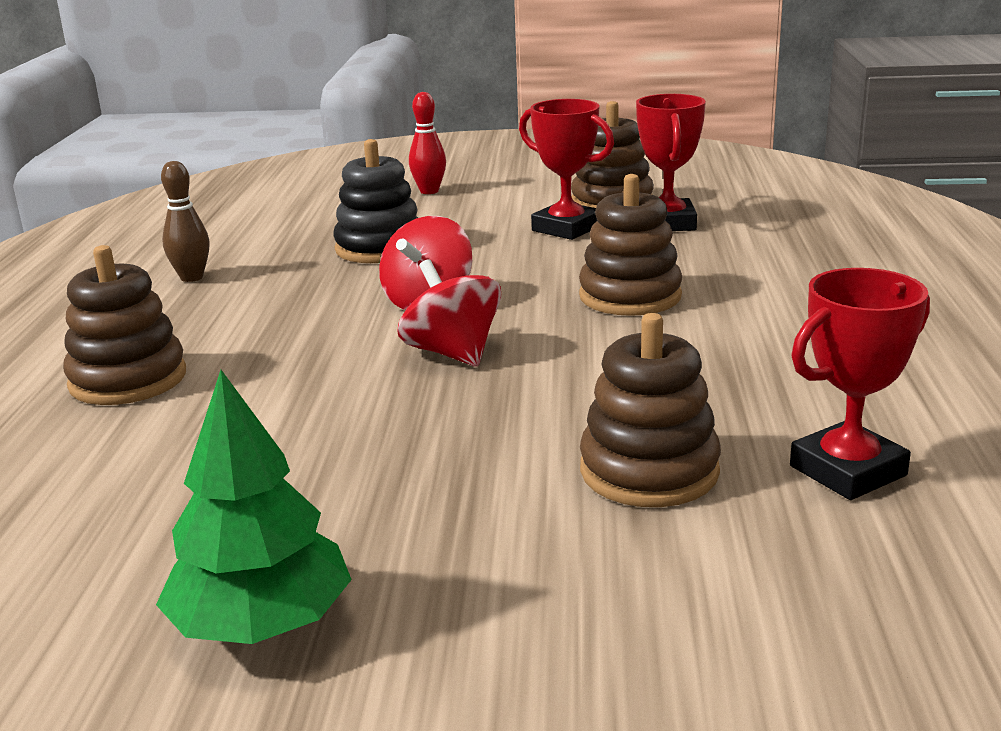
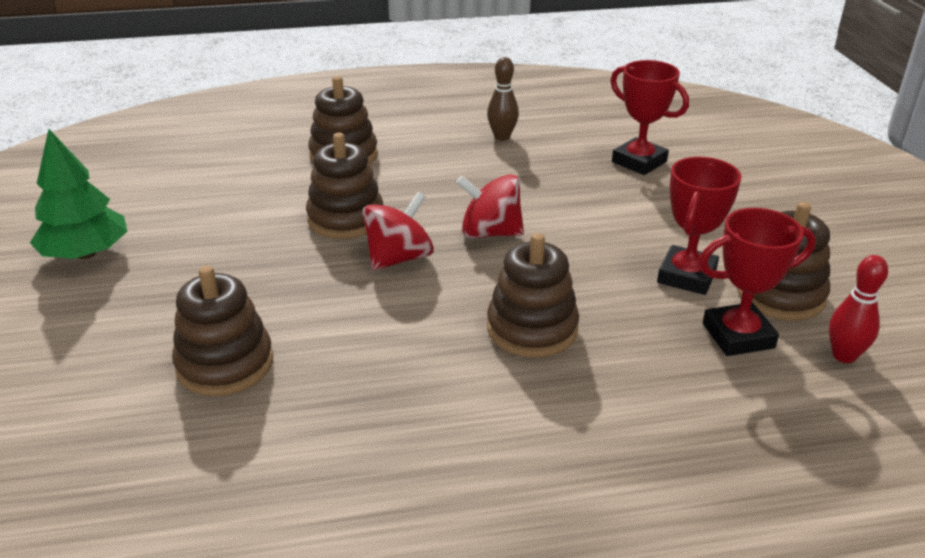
camera: 75 degrees right, 10 degrees up
black stacking toy [333,139,418,263] -> none
red bowling pin [409,92,446,194] -> red bowling pin moved to [829,255,888,363]
red trophy [790,268,930,500] -> red trophy moved to [610,60,689,175]
none -> brown stacking toy [306,133,383,239]

